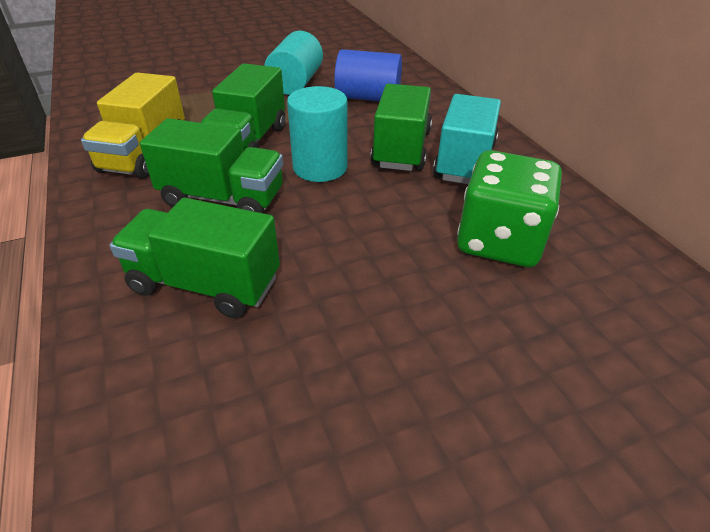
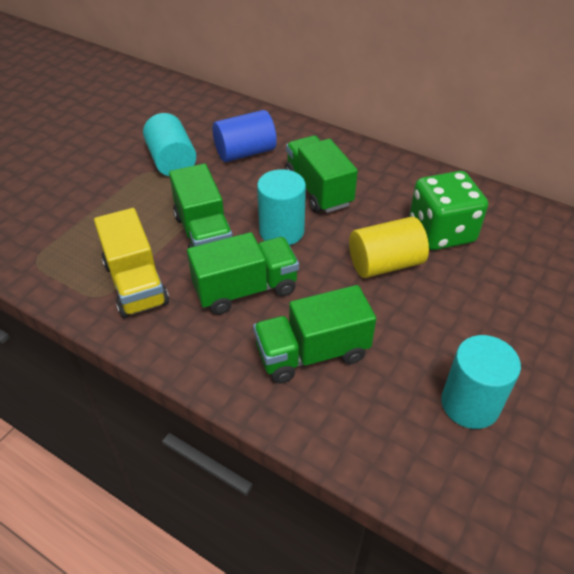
camera: 35 degrees left, 5 degrees up
turquoise truck [433,94,501,184] -> none
none -> yellow cylinder [349,217,429,278]
none -> turquoise cylinder [441,335,521,429]

